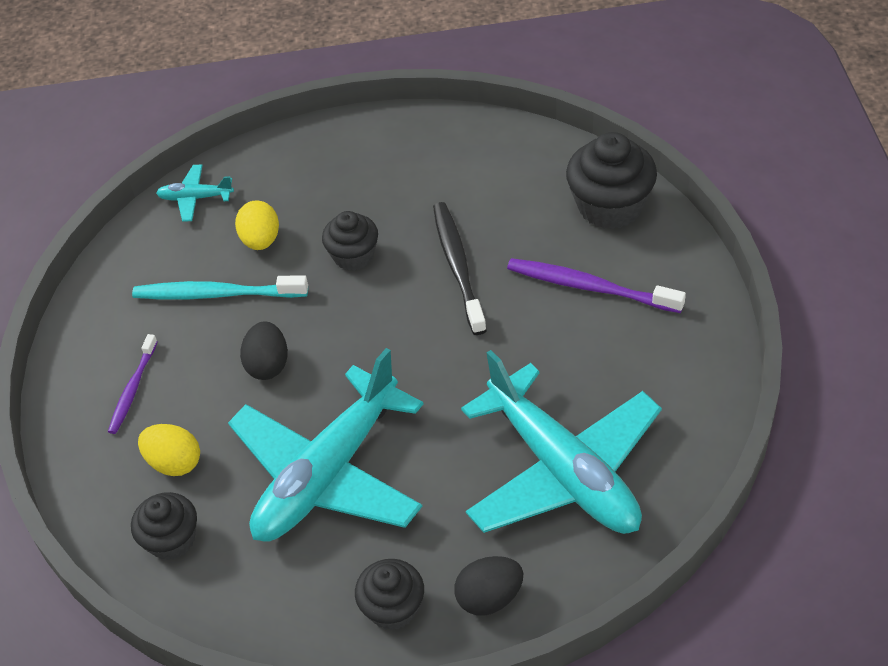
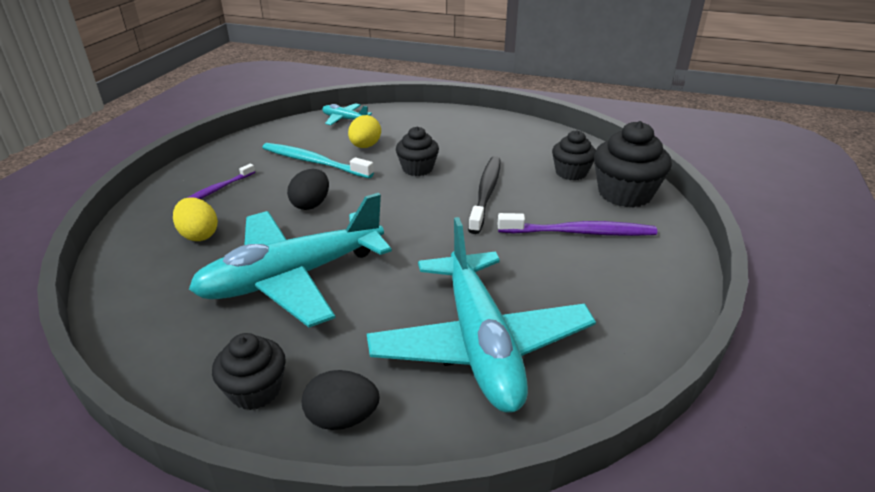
camera: 20 degrees right, 15 degrees down
black cupcake [131,492,197,560] -> black cupcake moved to [552,130,596,181]
purple toothbrush [507,258,686,313] -> purple toothbrush turned 135 degrees clockwise [498,213,657,236]

